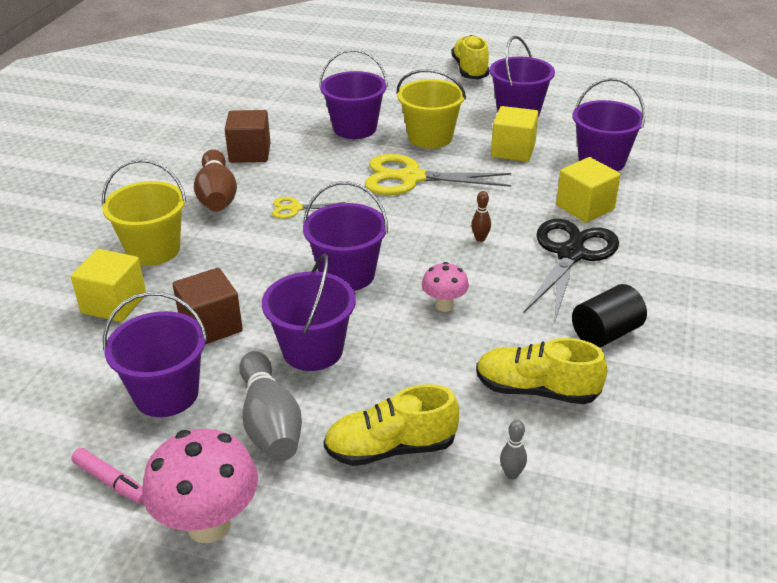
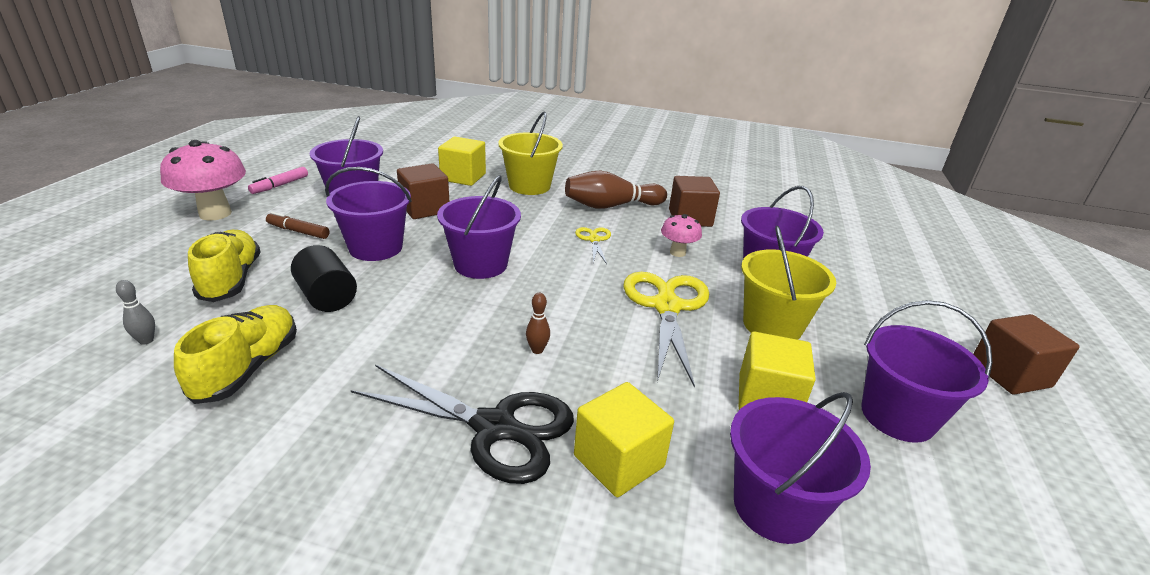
camera: 85 degrees right, 5 degrees down
grey bowling pin [239,351,302,462] -> brown marker [266,212,329,239]
pink mushroom [422,262,469,312] -> pink mushroom moved to [661,214,702,257]
yellow shoe [452,35,489,79] -> brown cube [973,314,1080,395]
black cylinder [572,284,647,348] -> black cylinder moved to [291,245,357,312]

